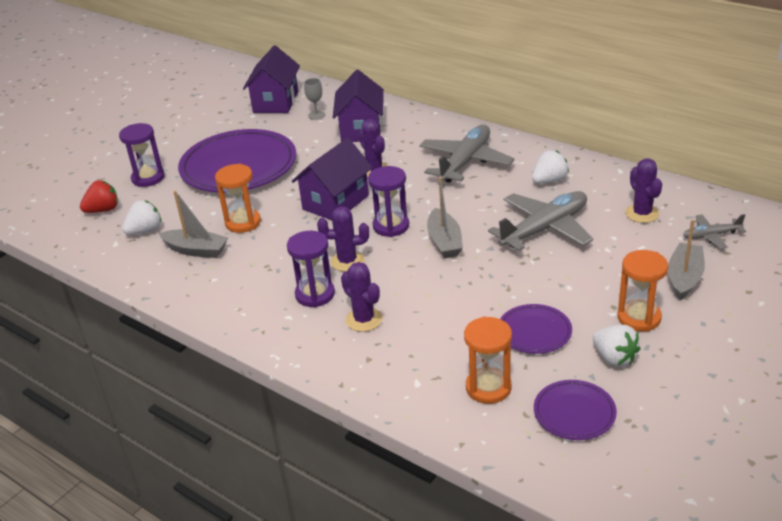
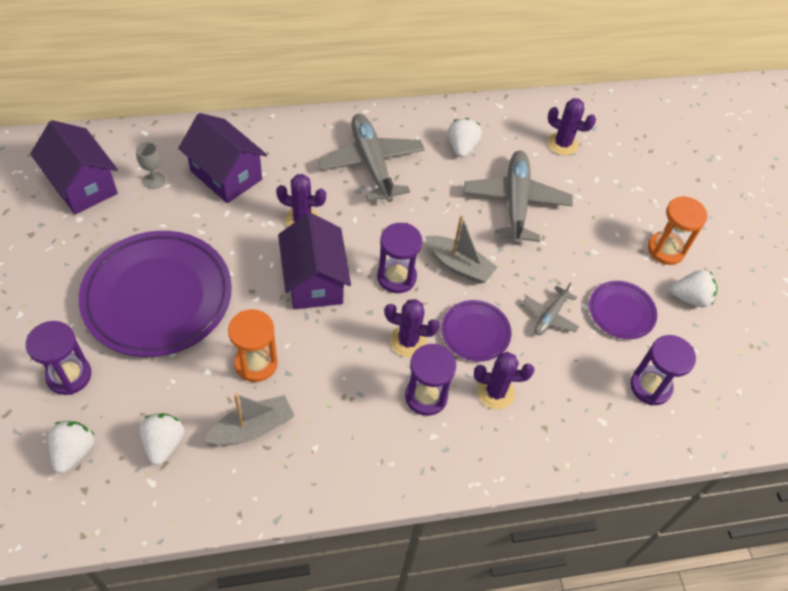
camera: 55 degrees left, 20 degrees up
red strawberry [80,180,118,213] -> white strawberry [48,421,95,473]
purple cactus [317,206,369,272] -> purple cactus turned 60 degrees clockwise [385,299,439,357]
orange hourglass [464,316,512,404] -> purple hourglass [630,335,696,406]
purple plate [534,380,617,440] -> purple plate moved to [441,300,511,361]
grey boat [668,219,705,300] -> none
grey plane [683,214,746,249] -> grey plane moved to [523,283,579,335]

